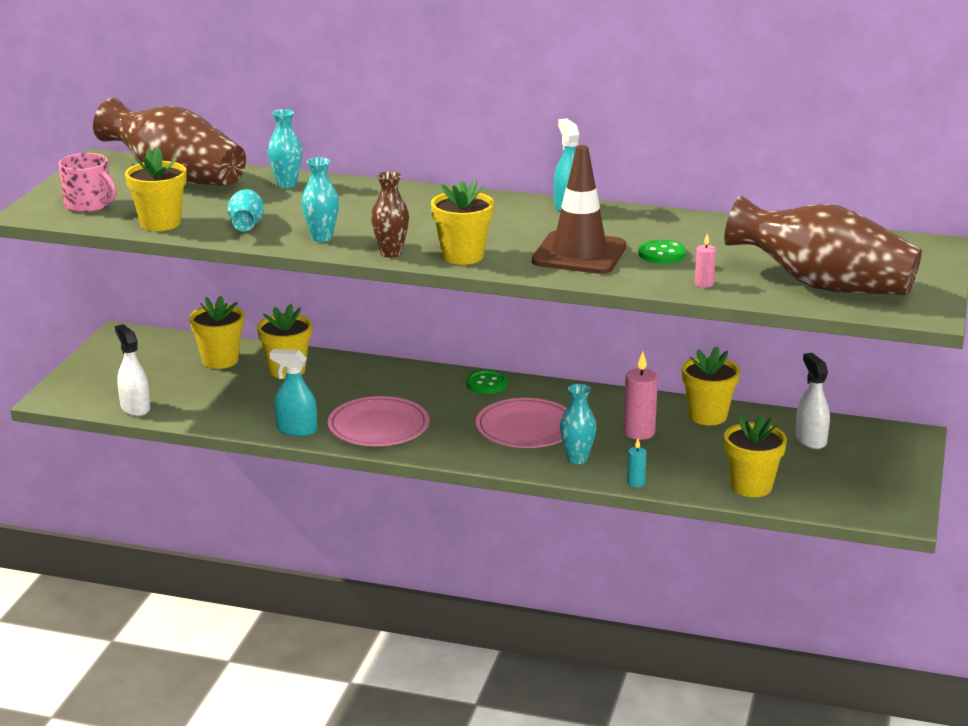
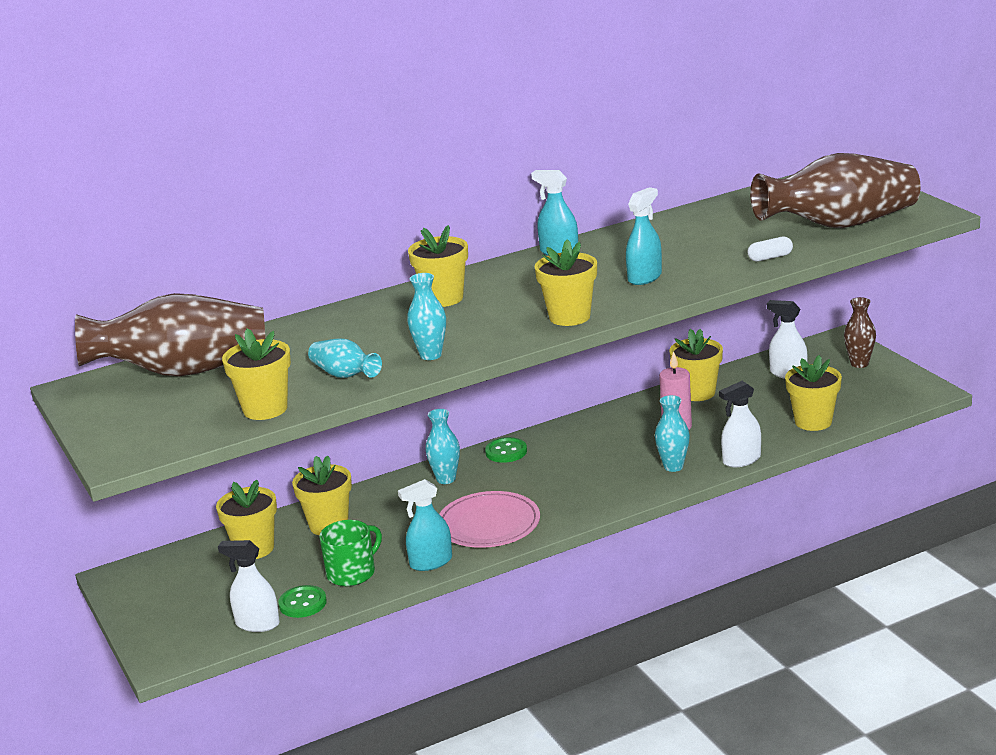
camera: 40 degrees left, 0 degrees up
pink mug [59,153,117,213] -> none
turquoise vase [268,109,303,189] -> turquoise vase moved to [426,409,460,484]
brown vase [371,171,409,258] -> brown vase moved to [844,297,876,368]
pink plate [476,398,567,448] -> none
brown traffic cone [532,145,626,274] -> turquoise spray bottle [626,187,662,285]
turquoise candle [627,439,647,487] -> white spray bottle [719,381,761,467]
green button [638,240,686,264] -> green button moved to [278,585,327,618]
pink candle [695,234,716,288] -> white capsule [748,236,793,262]
none -> green mug [319,520,382,586]
none -> yellow flower pot [408,225,468,307]

